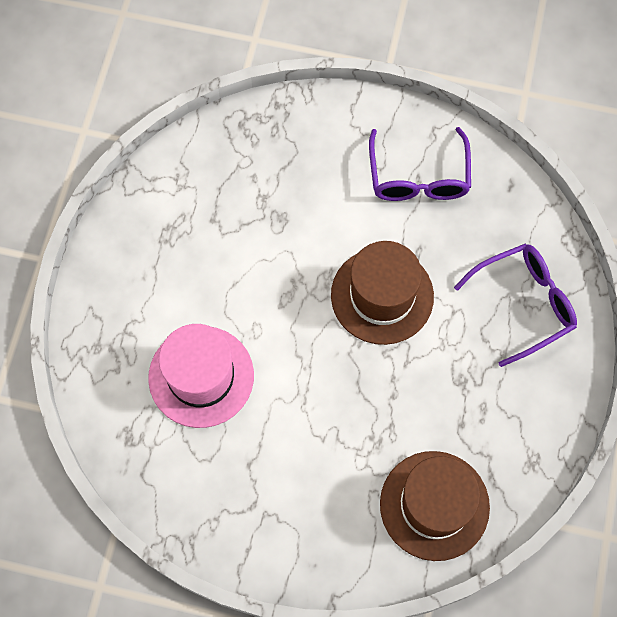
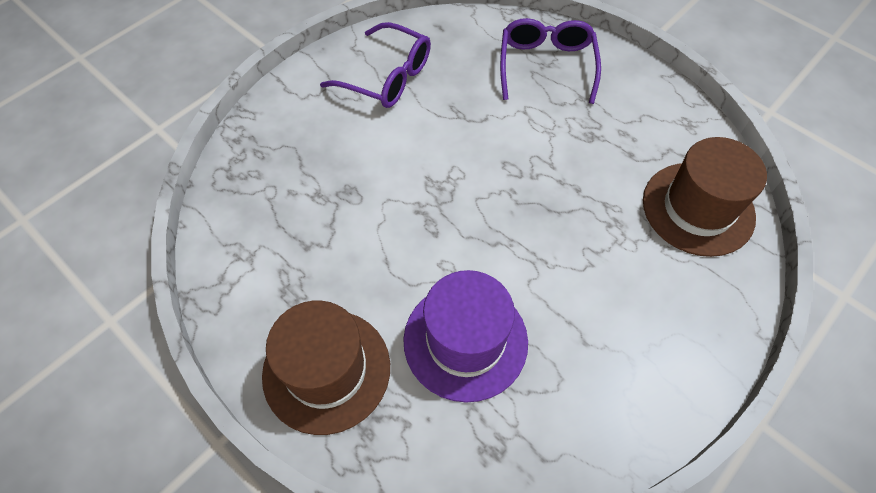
camera: 60 degrees left, 10 degrees down
pink hat [148,324,254,428] -> purple hat [403,270,528,402]
brown hat [331,241,434,345] -> brown hat moved to [262,300,390,435]

